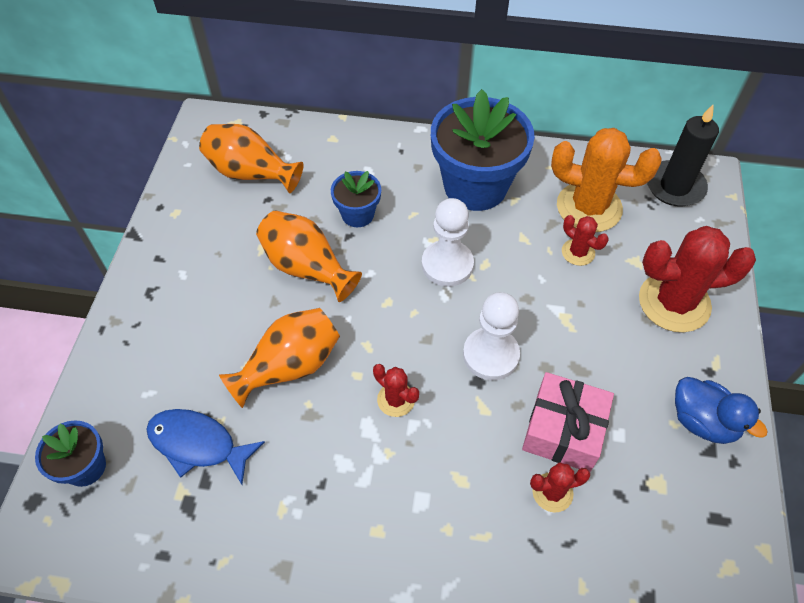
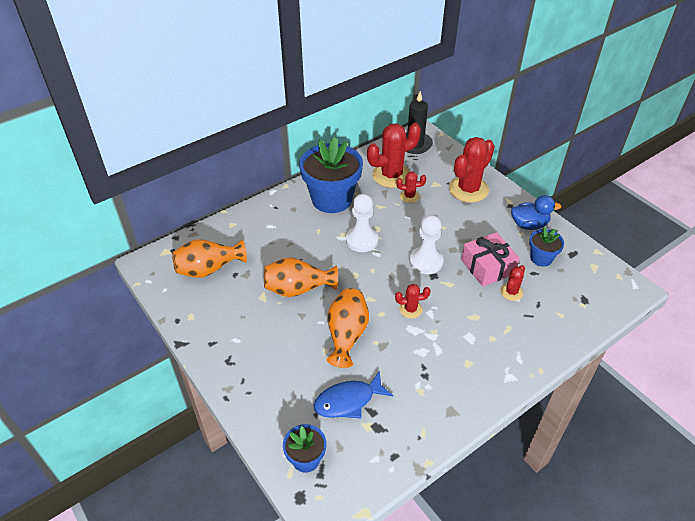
camera: 45 degrees left, 10 degrees down
blue flower pot [331,171,381,227] -> blue flower pot moved to [529,227,564,267]
orange cactus [551,128,662,232] -> red cactus [367,123,421,188]

